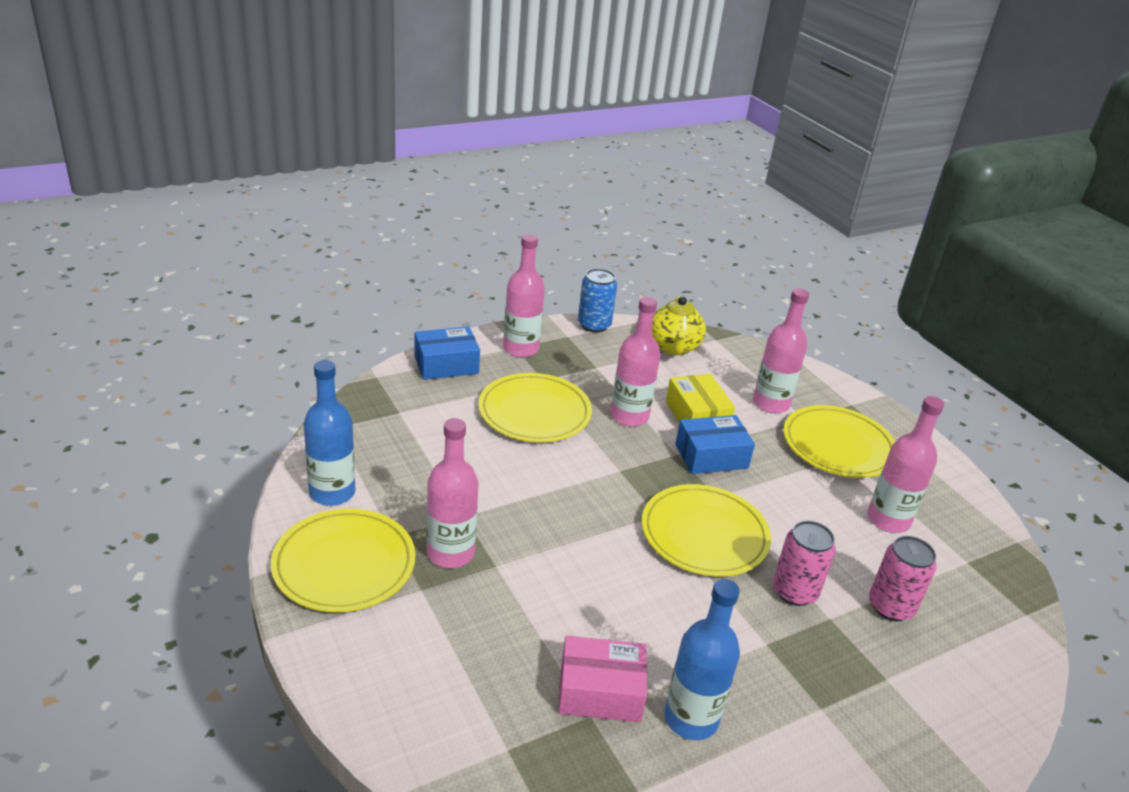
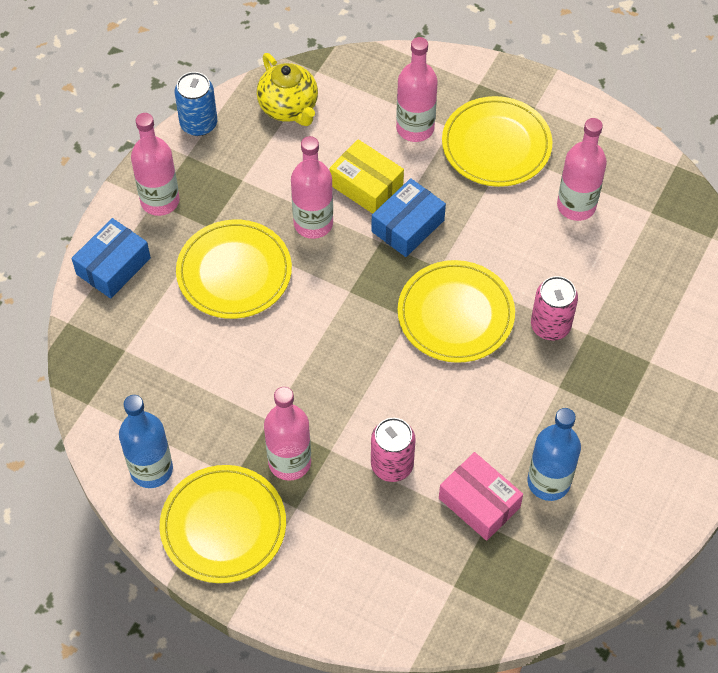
camera: 30 degrees left, 25 degrees up
pink box [558,636,647,722] -> pink box turned 75 degrees clockwise [439,452,523,541]
pink can [869,536,937,621] -> pink can moved to [371,418,416,482]

